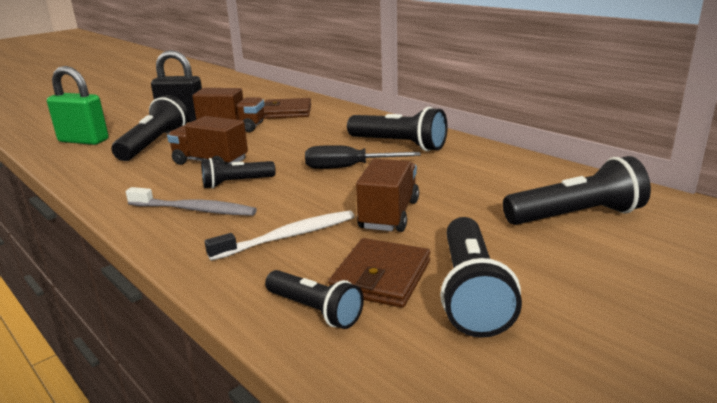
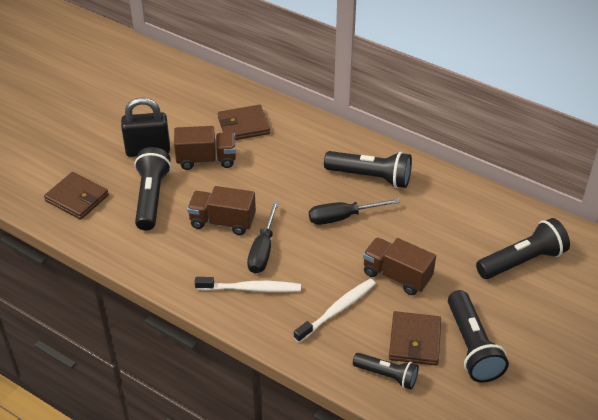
camera: 15 degrees left, 20 degrees up
green padlock [47,66,108,145] -> brown wallet [44,172,109,220]
grey toothbrush [126,187,257,216] -> white toothbrush [195,277,301,292]
black flashlight [201,158,275,189] -> black screwdriver [247,201,279,273]
brown truck [356,159,419,232] -> brown truck turned 60 degrees counterclockwise [363,237,436,295]

